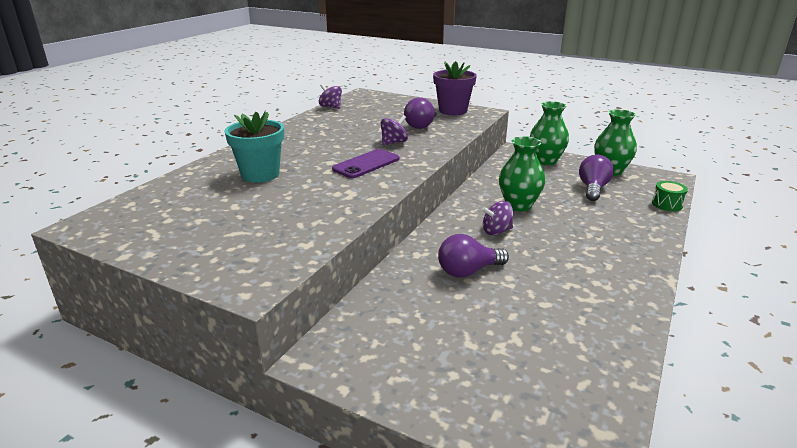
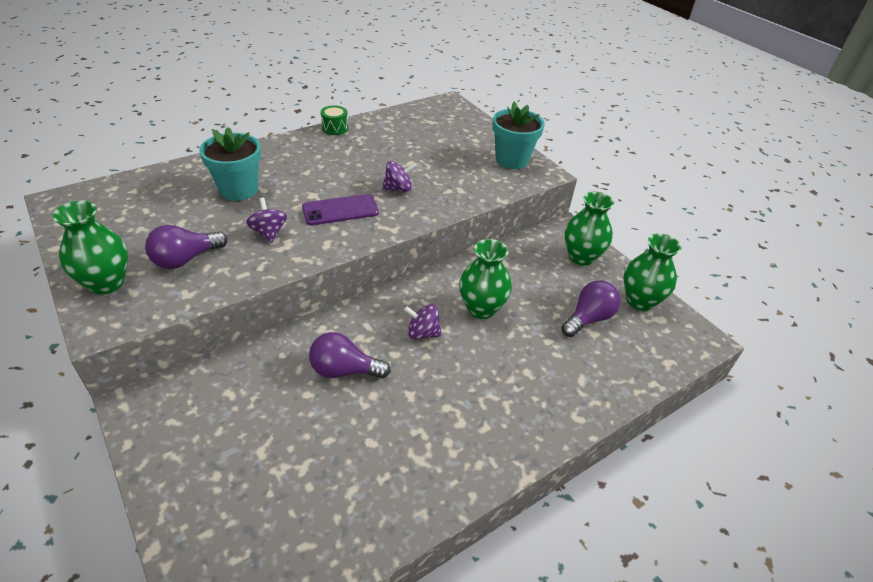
camera: 25 degrees right, 15 degrees up
purple spinning top [319,84,342,109] -> purple spinning top moved to [246,198,287,243]
purple light bulb [404,97,437,129] -> purple light bulb moved to [145,225,227,269]
purple flower pot [433,61,477,115] -> turquoise flower pot [492,102,545,169]
green drum [652,181,688,211] -> green drum moved to [320,106,348,135]
none -> green vase [52,200,128,294]

